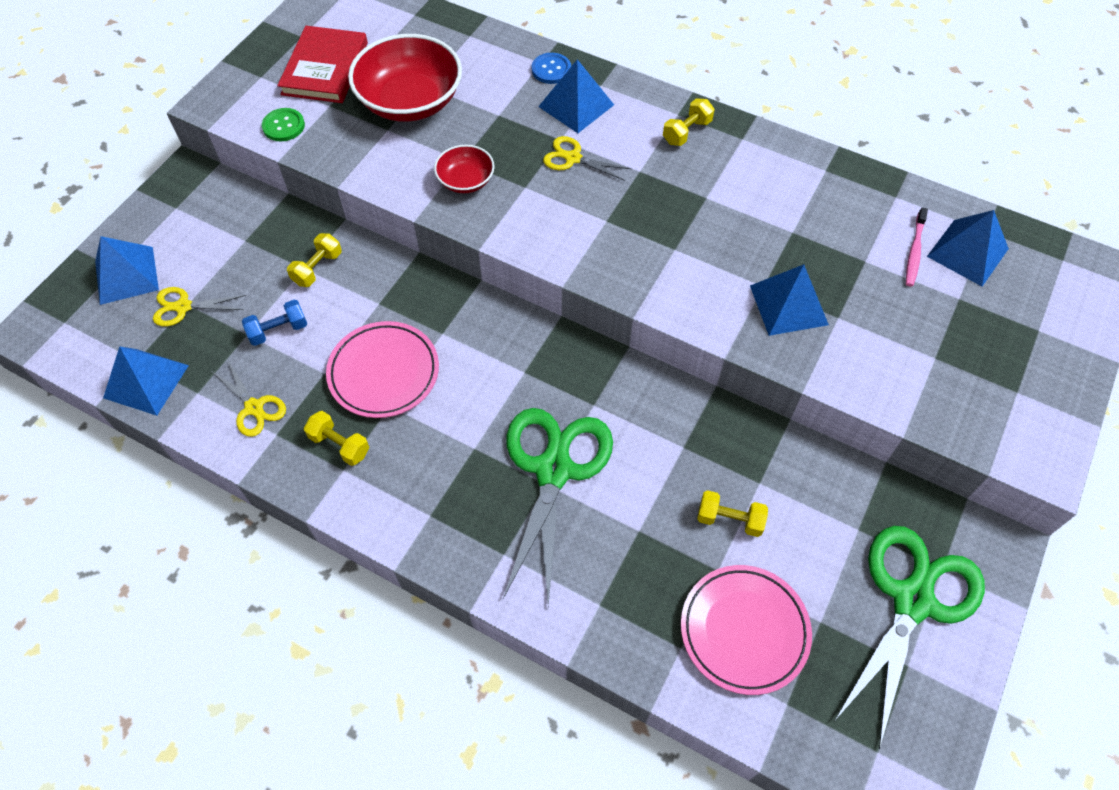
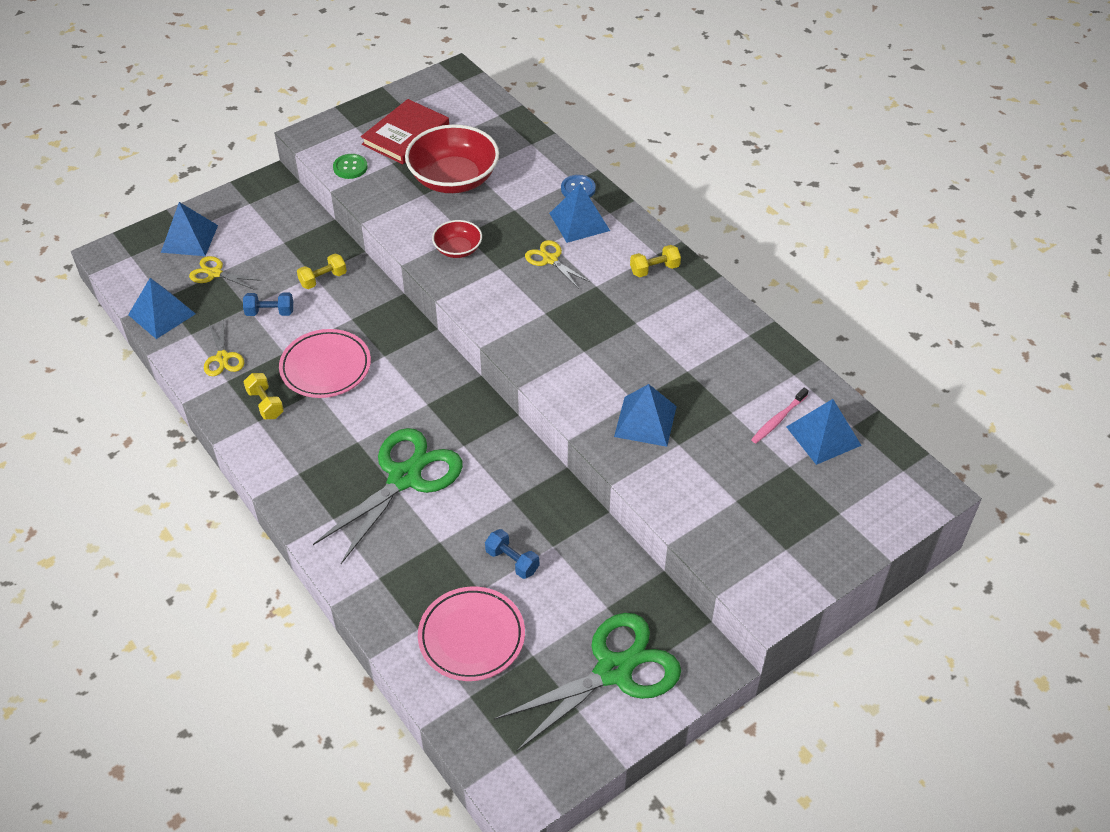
camera: 25 degrees right, 10 degrees down
yellow dumbbell [697,490,768,537] -> blue dumbbell [485,529,539,579]

